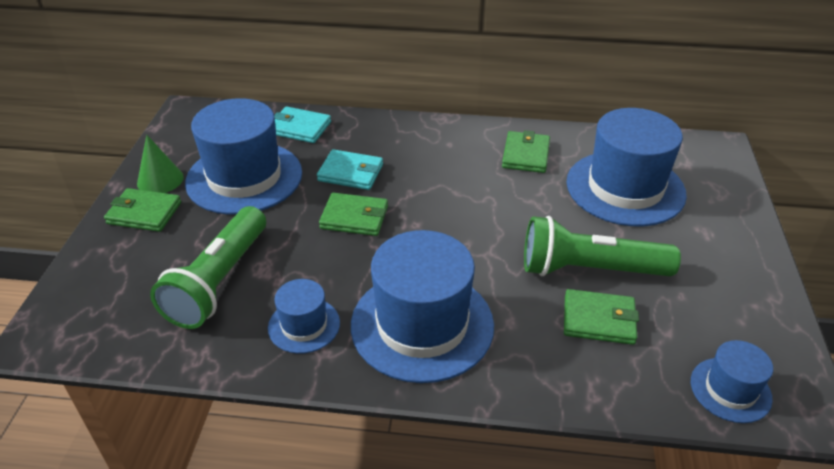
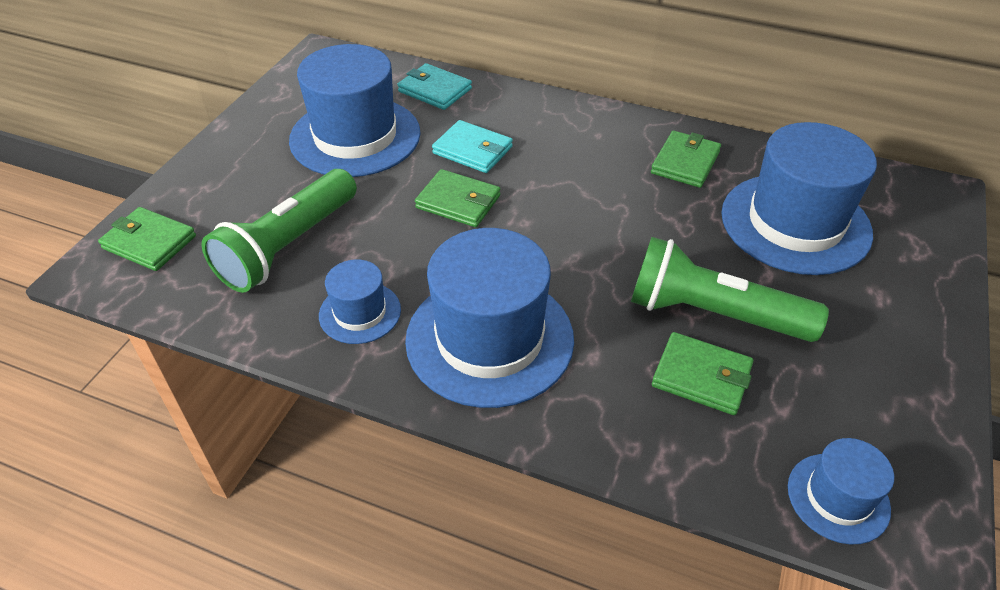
camera: 15 degrees right, 5 degrees up
green wallet [104,188,181,232] -> green wallet moved to [98,207,196,271]
green cone [137,135,184,193] -> none

